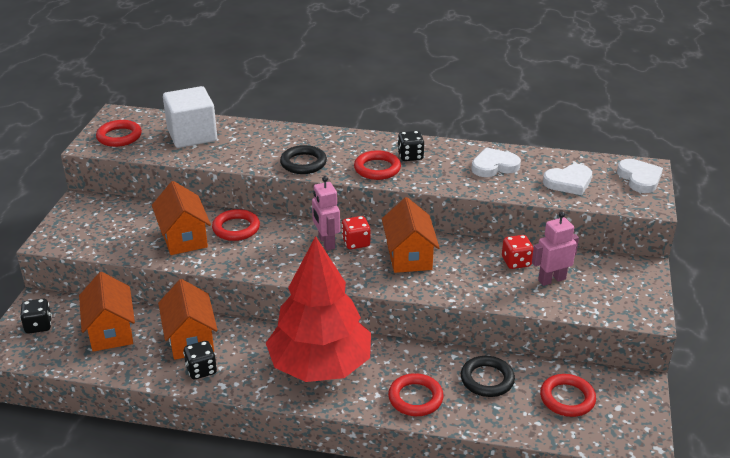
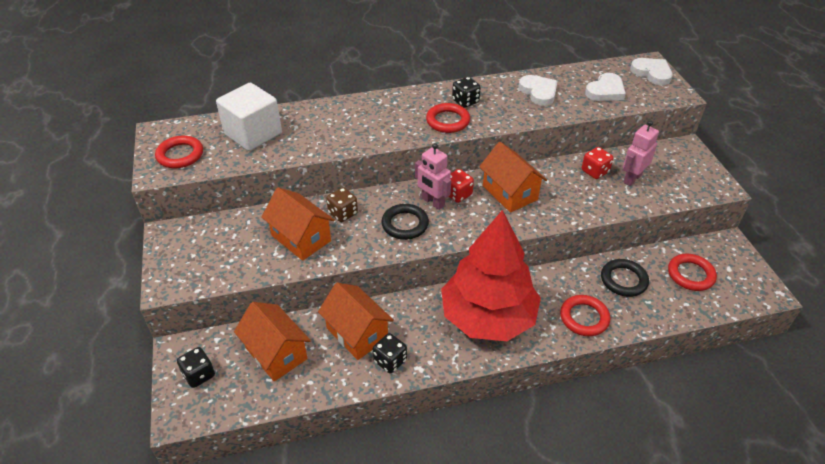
camera: 25 degrees left, 10 degrees up
red ring [212,209,260,241] -> brown dice [326,187,358,222]
black ring [280,145,327,174] -> black ring moved to [381,204,429,240]
white heart [471,147,521,177] -> white heart turned 105 degrees clockwise [519,75,557,106]

